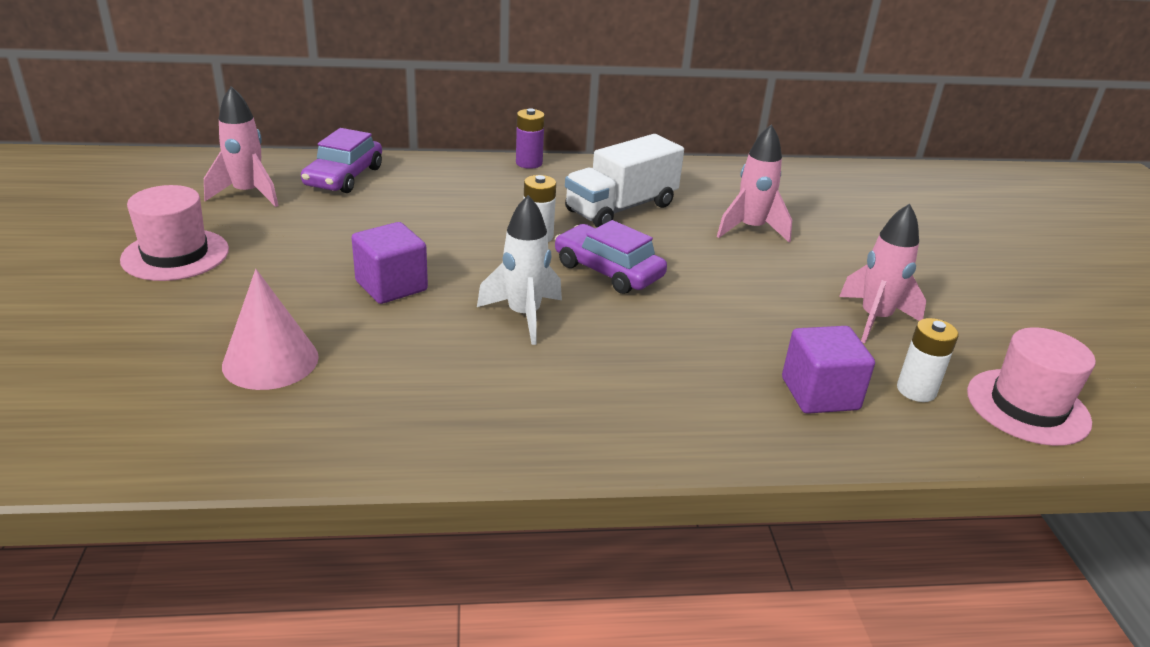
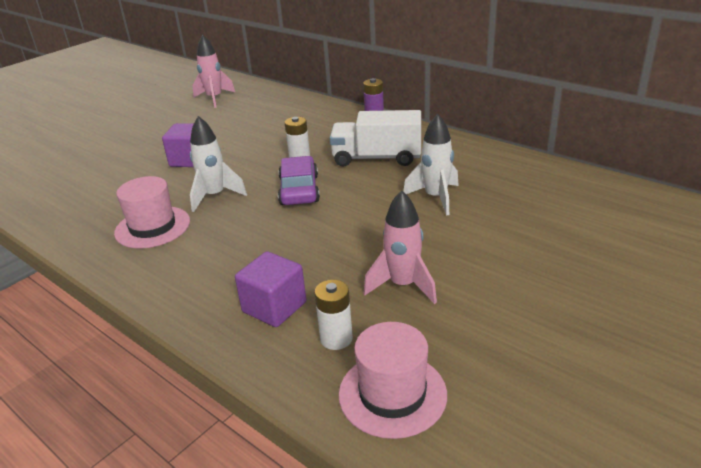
camera: 50 degrees right, 0 degrees up
pink hat [120,185,229,281] -> pink hat moved to [114,176,190,249]
pink cone [222,269,319,390] -> none
purple car [301,128,382,193] -> none
pink rocket [717,124,792,243] -> white rocket [403,114,459,216]

